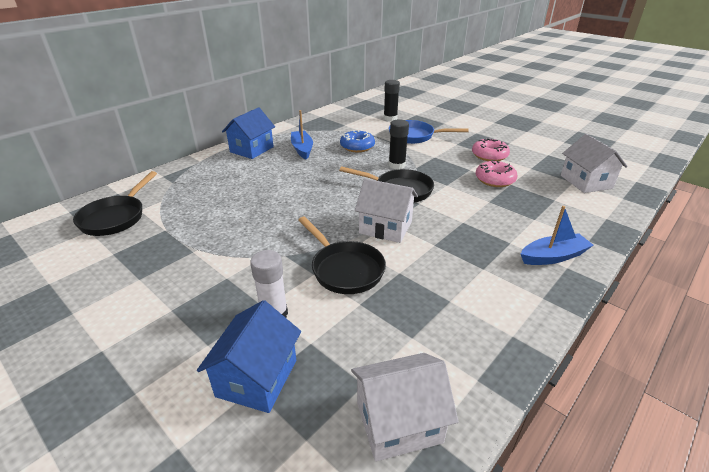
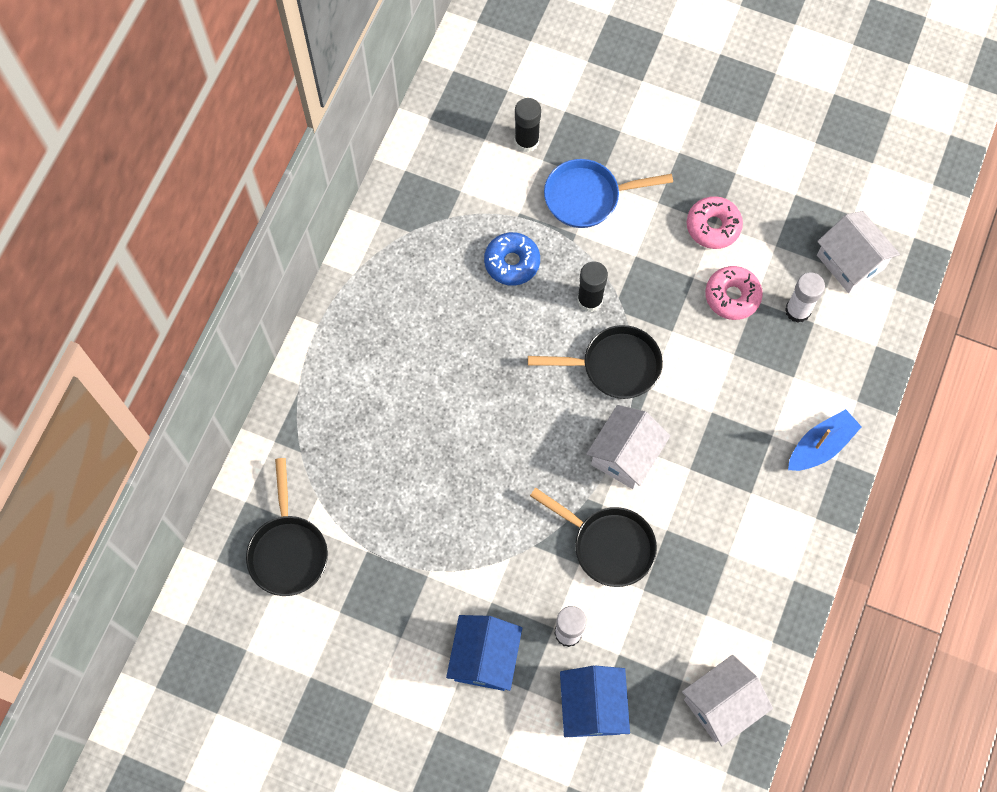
camera: 20 degrees left, 35 degrees up
blue house [222,107,275,159] -> blue house moved to [446,615,522,691]
blue boat [291,110,313,160] -> none
white house [355,179,418,243] -> white house turned 60 degrees counterclockwise [586,405,670,489]
none -> white glue stick [785,272,825,323]

